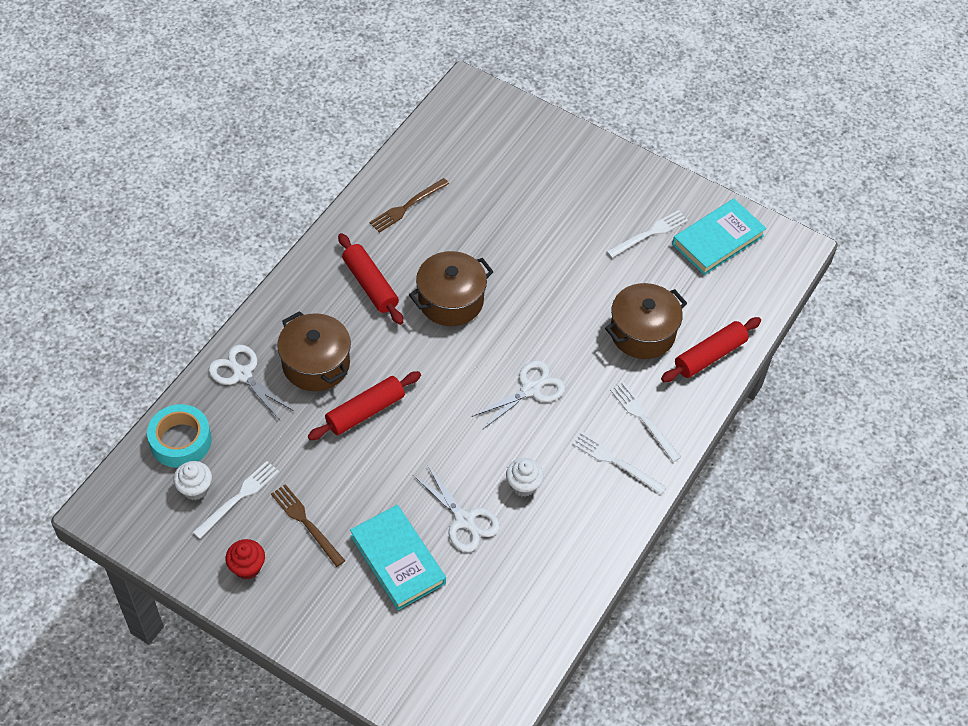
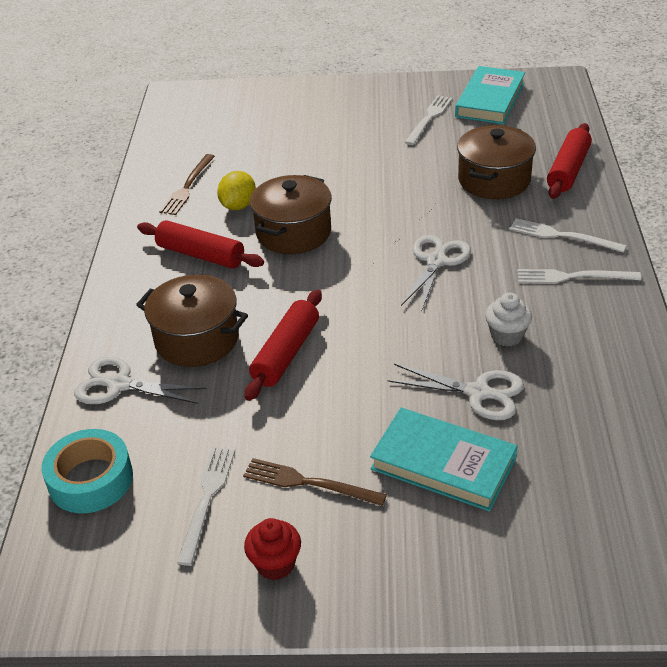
camera: 25 degrees left, 15 degrees down
white cupcake [173,461,212,500] -> none
none -> yellow lemon [217,171,256,210]

